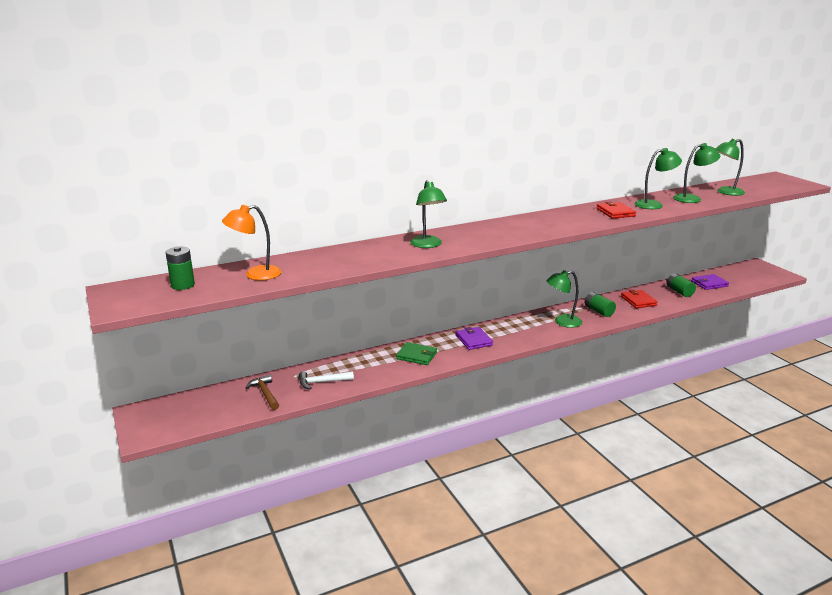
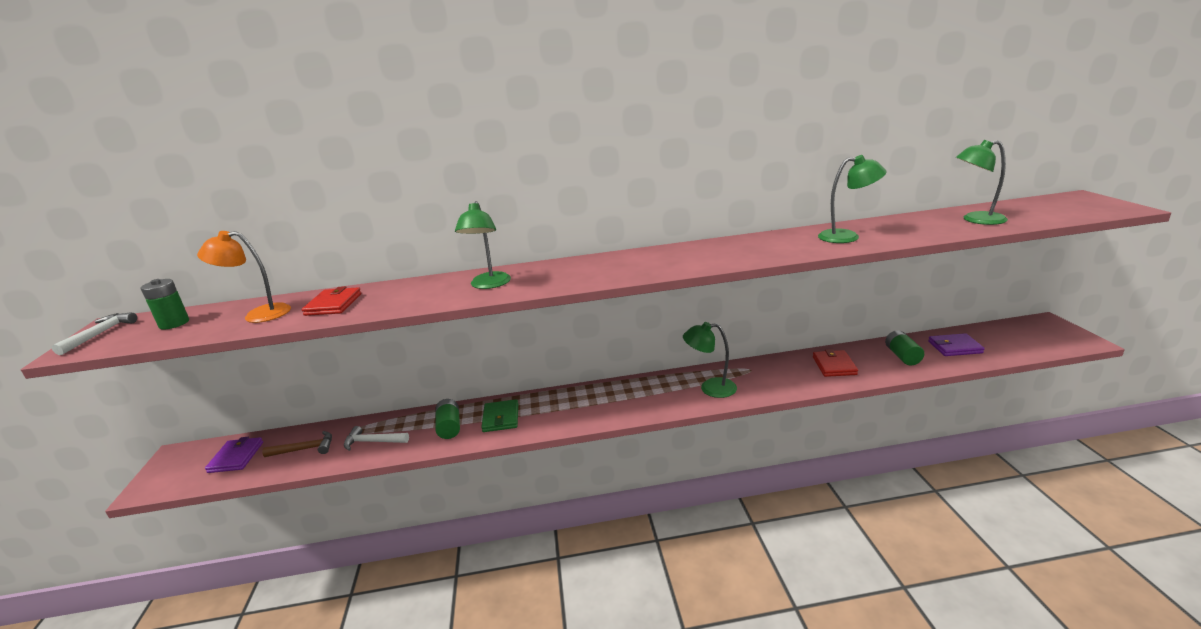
camera: 20 degrees right, 0 degrees up
brown hammer [245,374,279,410] -> brown hammer turned 90 degrees clockwise [262,431,332,457]
green wallet [396,342,437,365] -> green wallet turned 45 degrees clockwise [481,399,518,432]
purple wallet [456,327,493,350] -> purple wallet moved to [205,437,263,473]
green battery [585,292,616,317] -> green battery moved to [435,399,460,439]
red wallet [596,202,636,219] -> red wallet moved to [302,286,361,316]
green lamp [673,143,720,203] -> none
none -> white hammer [52,312,137,355]

